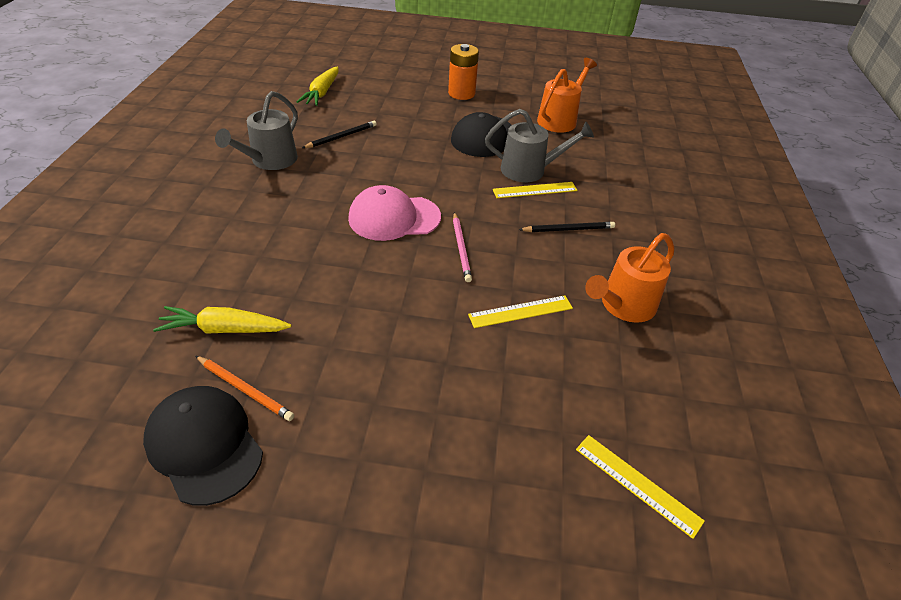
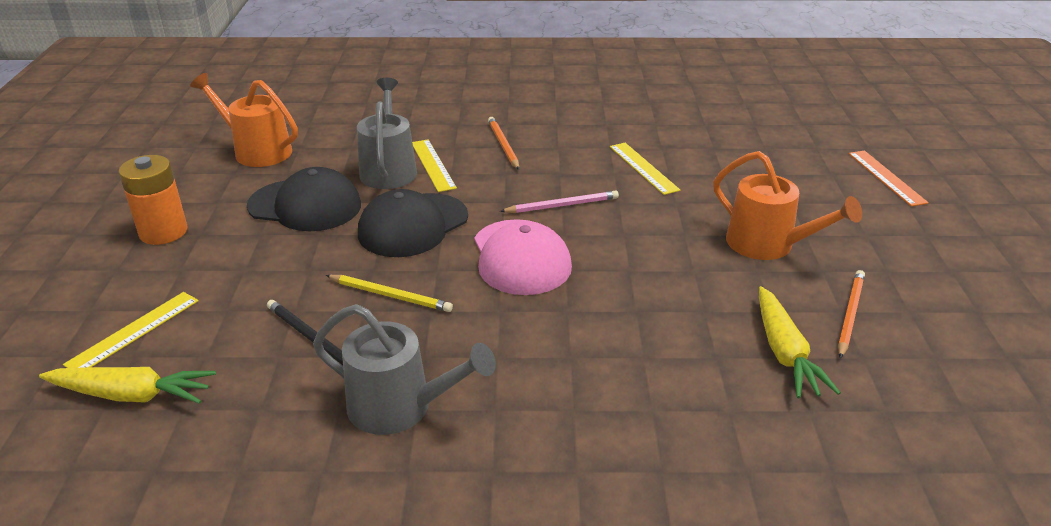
camera: 95 degrees left, 10 degrees down
black cap [143,386,263,506] -> black cap moved to [358,189,468,257]
black pencil [519,222,615,232] -> orange pencil [488,117,519,170]
yellow ruler [576,435,705,539] -> yellow ruler moved to [63,292,199,368]
orange watering can [585,233,674,323] -> orange watering can moved to [713,151,862,260]
none -> yellow pencil [326,275,453,312]
none -> orange ruler [849,151,929,207]

